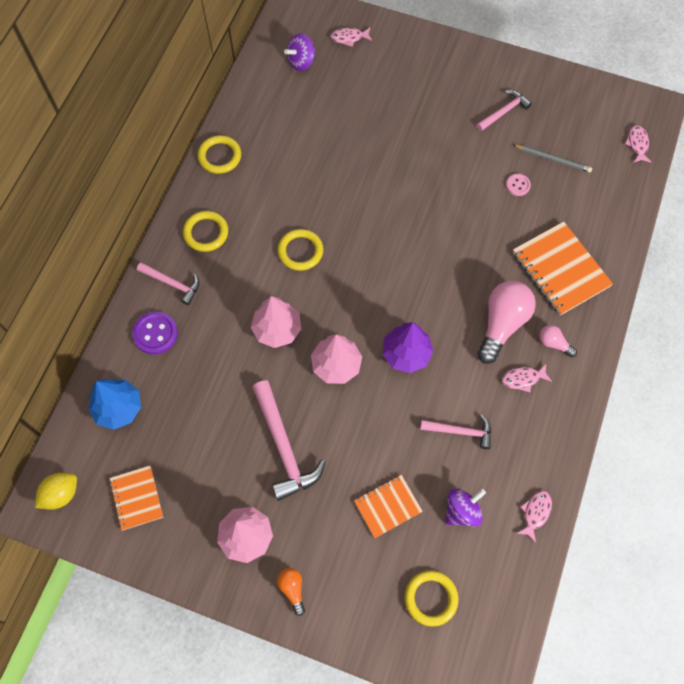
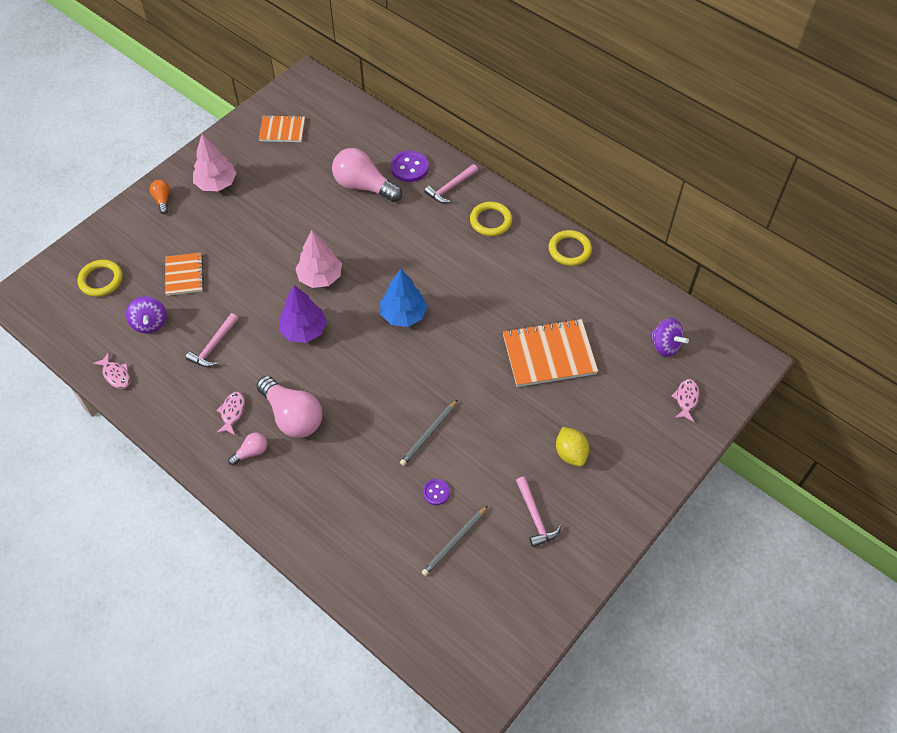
camera: 110 degrees right, 10 degrees down
yellow lemon [35,473,77,510] -> yellow lemon moved to [556,427,589,466]
blue tree [88,379,141,430] -> blue tree moved to [380,269,428,327]
pink tree [251,296,301,348] -> none
pink hammer [252,380,325,501] -> none
orange light bulb [277,568,305,616] -> orange light bulb turned 105 degrees counterclockwise [150,180,170,214]
yellow ring [278,229,324,271] -> none
purple spinning top [284,33,316,71] -> purple spinning top turned 150 degrees clockwise [650,318,689,357]
pink button [506,174,531,196] -> purple button [423,479,450,505]
orange notebook [513,221,613,315] -> orange notebook moved to [503,319,598,387]
pink fish [625,125,651,163] -> none
none -> pink light bulb [332,148,402,202]
none -> grey pencil [400,399,458,466]

